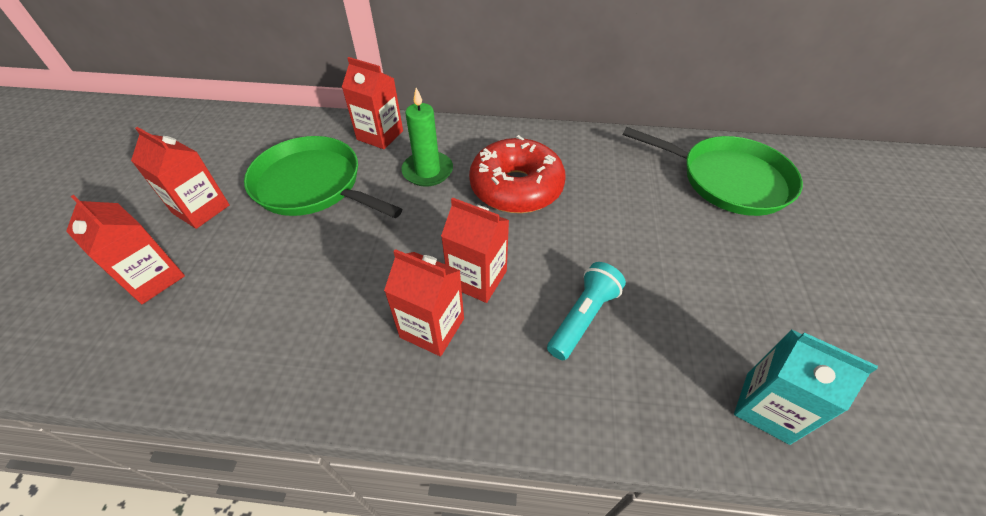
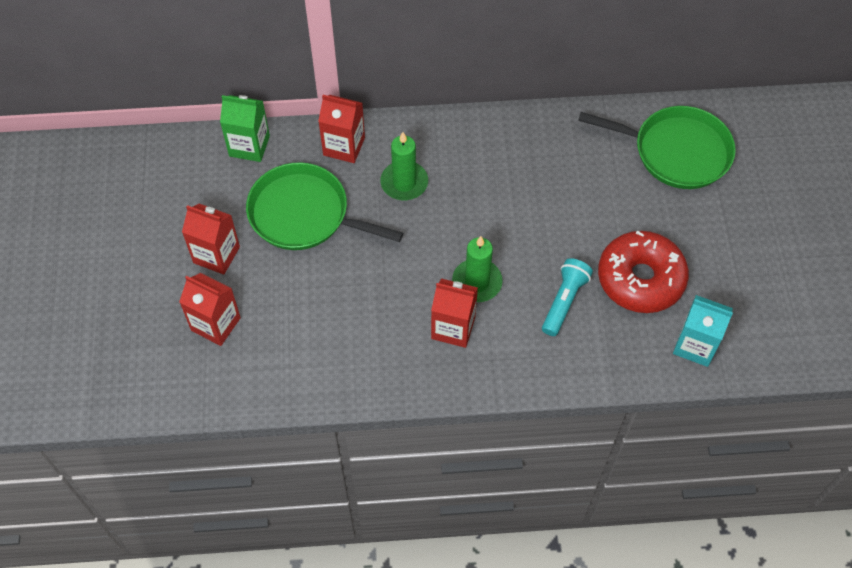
camera: 10 degrees left, 10 degrees up
red carton [441,198,509,303] -> green candle [452,236,503,302]
red donut [469,135,566,213] -> red donut moved to [598,231,689,313]
none -> green carton [220,95,270,162]

